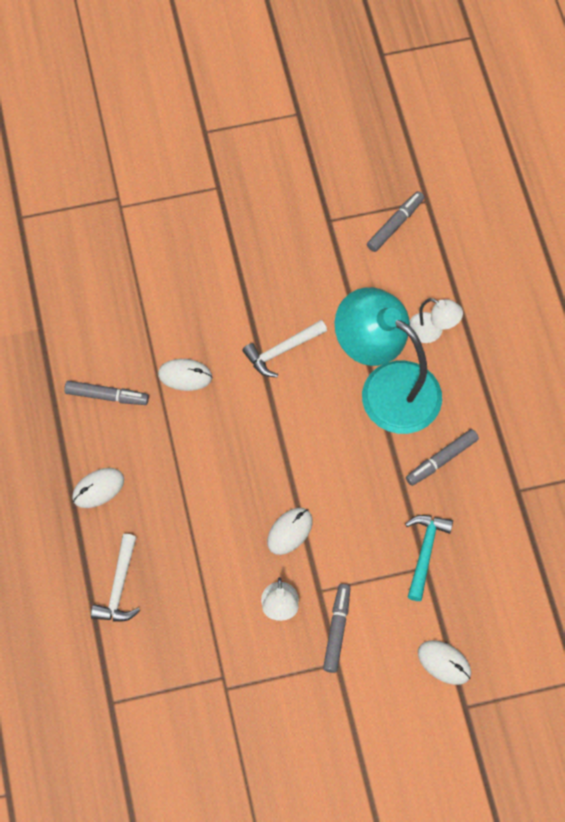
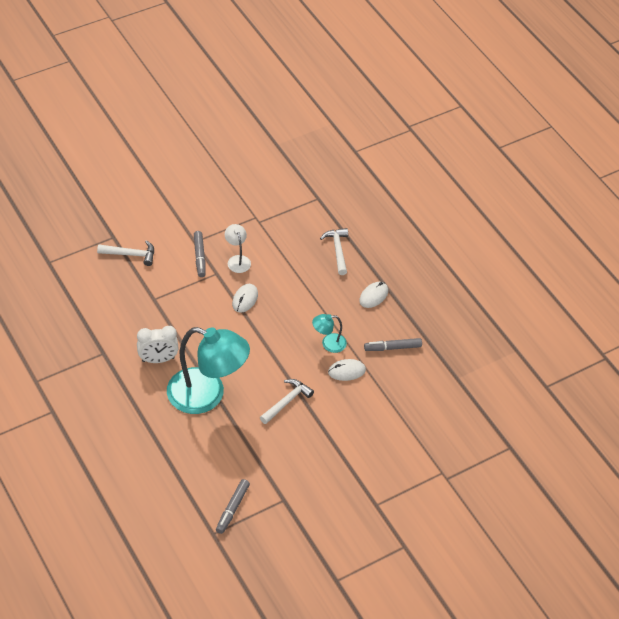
camera: 160 degrees right, 15 degrees down
turquoise hammer [405,515,453,601] -> none
grey marker [406,429,479,486] -> white clock [137,326,179,363]
white lamp [410,298,463,343] -> none
white mouse [418,640,471,685] -> white hammer [97,240,154,266]
none -> turquoise lamp [312,314,347,353]

